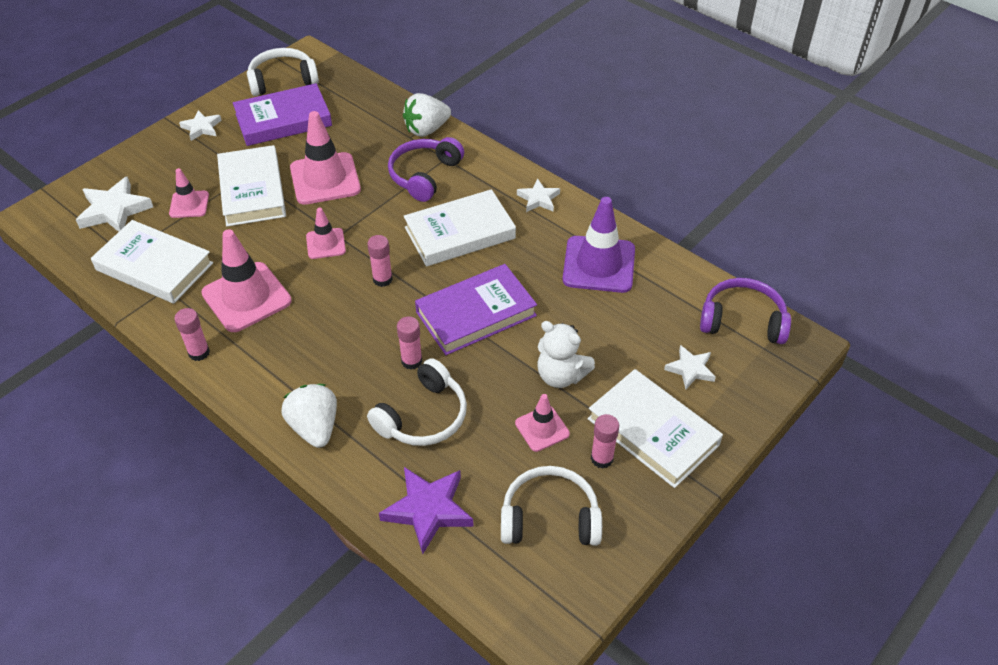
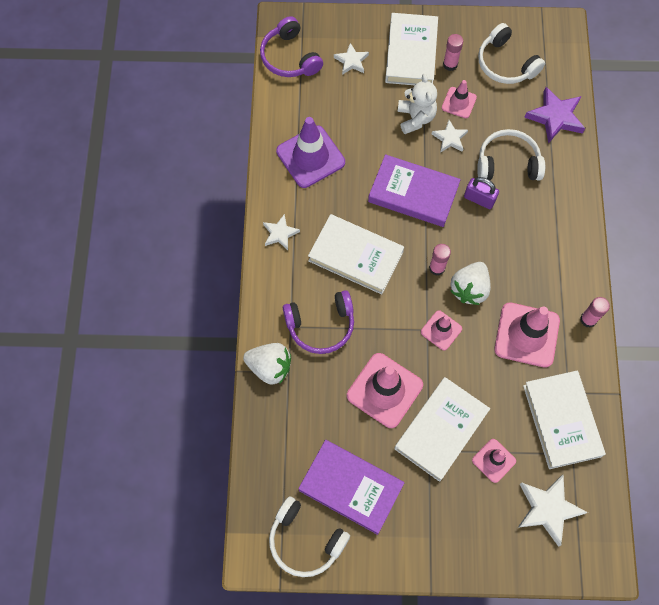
camera: 130 degrees left, 20 degrees up
white star [179,110,222,141] -> white star moved to [432,120,468,153]
white strawberry [281,384,337,448] -> white strawberry moved to [451,262,491,305]
pink glue stick [397,317,422,370] -> purple padlock [464,177,499,209]

